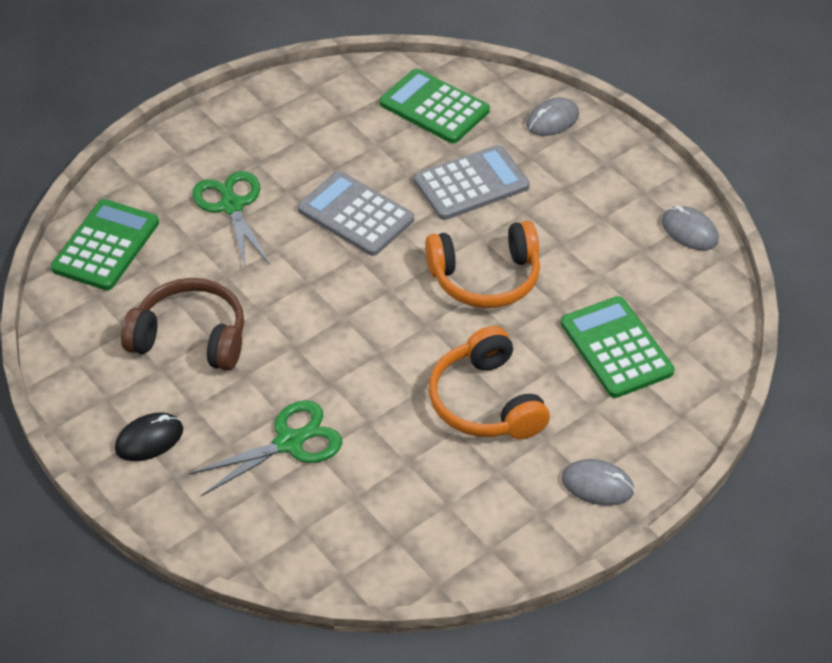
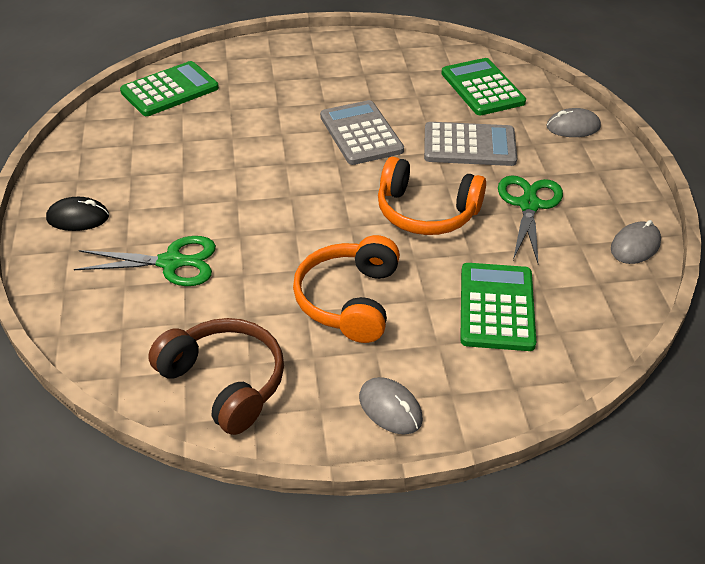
camera: 30 degrees right, 5 degrees down
brown headphones [121,278,244,371] -> brown headphones moved to [148,318,284,435]
green scissors [192,171,270,270] -> green scissors moved to [498,175,563,263]
grey mouse [661,205,719,250] -> grey mouse turned 60 degrees clockwise [611,220,661,264]

